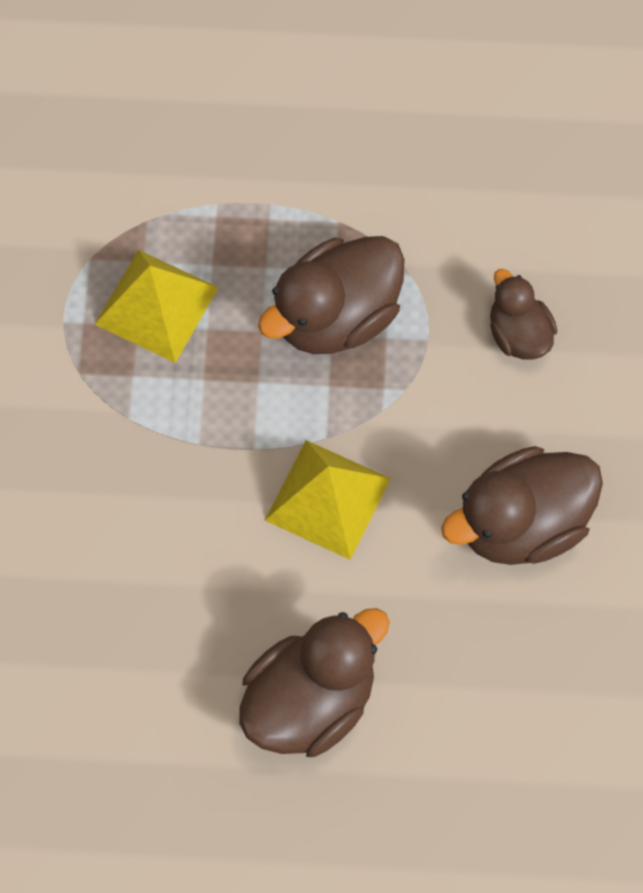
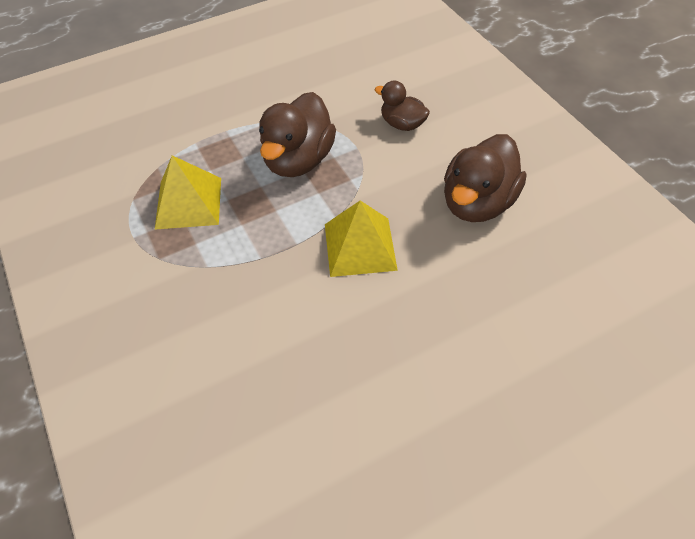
camera: 30 degrees left, 15 degrees down
brown duck [239,608,390,757] -> none

